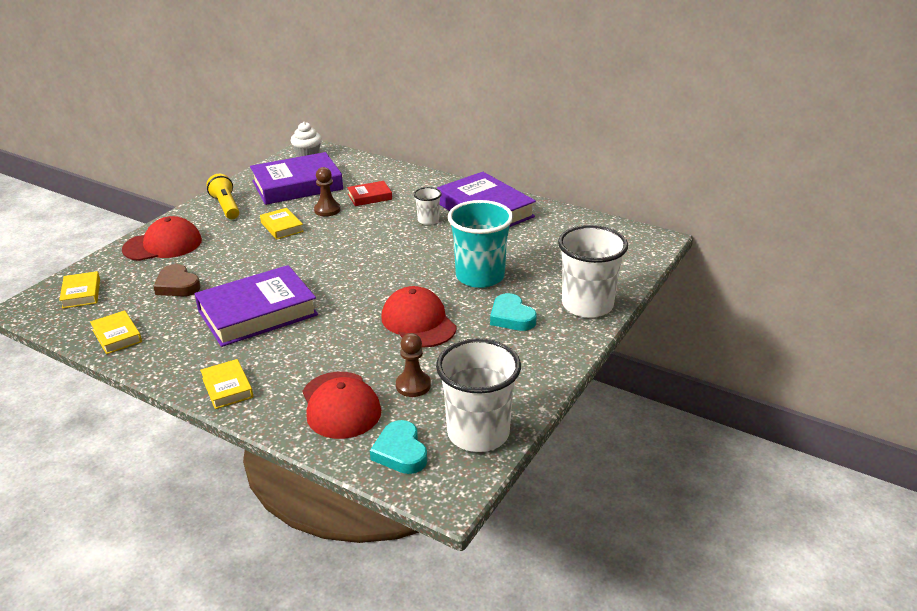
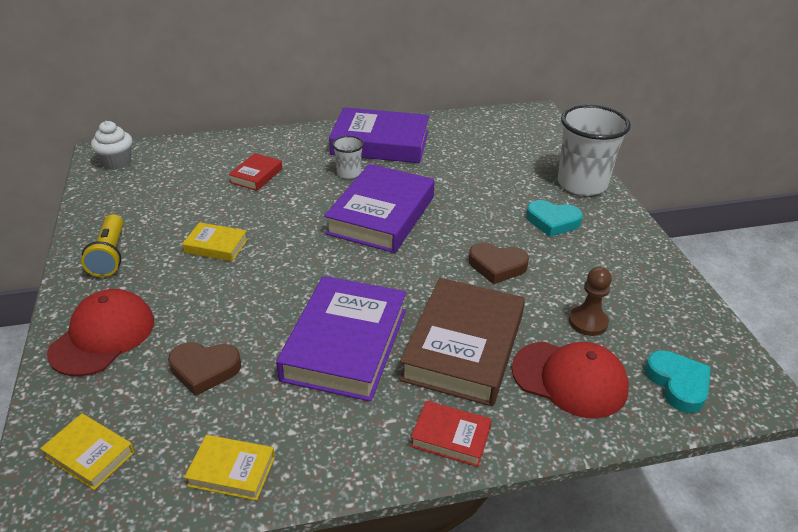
camera: 45 degrees left, 5 degrees up
yellow book [200,359,253,409] -> red book [410,401,492,467]
yellow flashlight [206,174,239,219] -> yellow flashlight turned 120 degrees counterclockwise [81,214,124,277]
purple book [250,152,343,205] -> purple book moved to [324,164,435,253]
brown pawn [314,167,340,217] -> none
turquoise heart [370,420,427,474] -> turquoise heart turned 135 degrees counterclockwise [645,350,711,413]
red cap [381,286,457,348] -> brown heart [469,243,529,284]
white cup [436,339,521,452] -> none
turquoise cup [448,200,513,288] -> none
none -> brown book [399,278,525,406]

